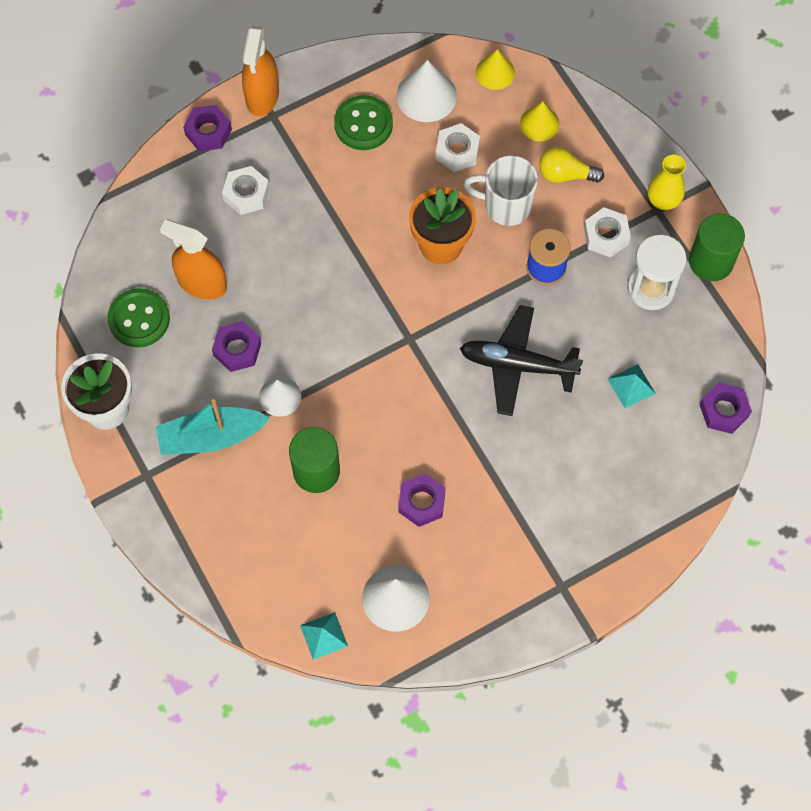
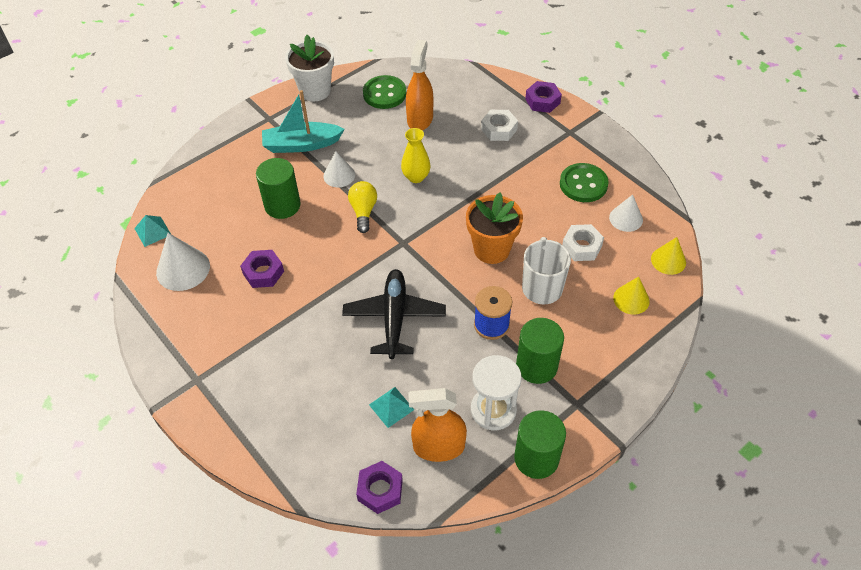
camera: 80 degrees right, 15 degrees down
turquoise boat [156,399,270,455] -> turquoise boat turned 75 degrees counterclockwise [262,90,345,153]
purple nut [212,321,261,372] -> none
orange spray bottle [242,26,279,116] -> orange spray bottle moved to [409,388,467,462]
white cone [397,60,457,122] -> white cone [609,194,643,232], size x0.65
yellow light bulb [539,147,604,183] -> yellow light bulb moved to [348,181,377,233]
white nut [584,207,631,258] -> green cylinder [516,318,564,384]
yellow vase [648,155,686,210] -> yellow vase moved to [401,128,430,183]

